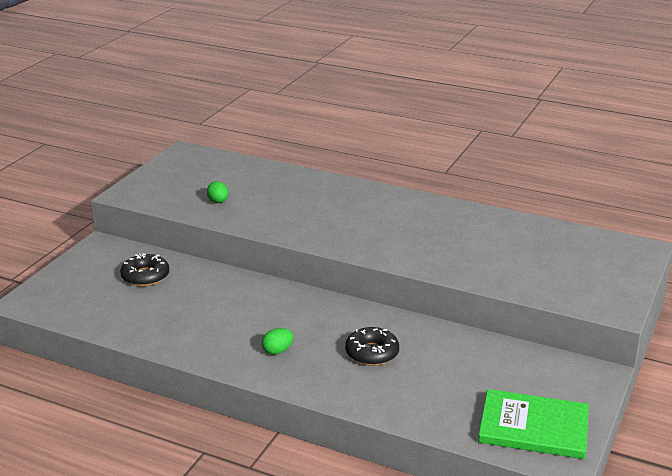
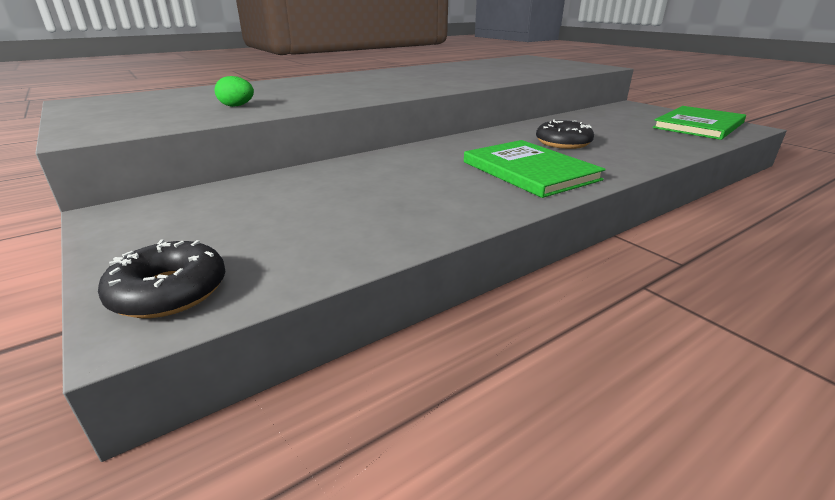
camera: 60 degrees left, 0 degrees up
black donut [120,253,169,286] -> black donut moved to [98,239,225,318]
green egg [262,328,293,355] -> green book [464,140,606,198]

